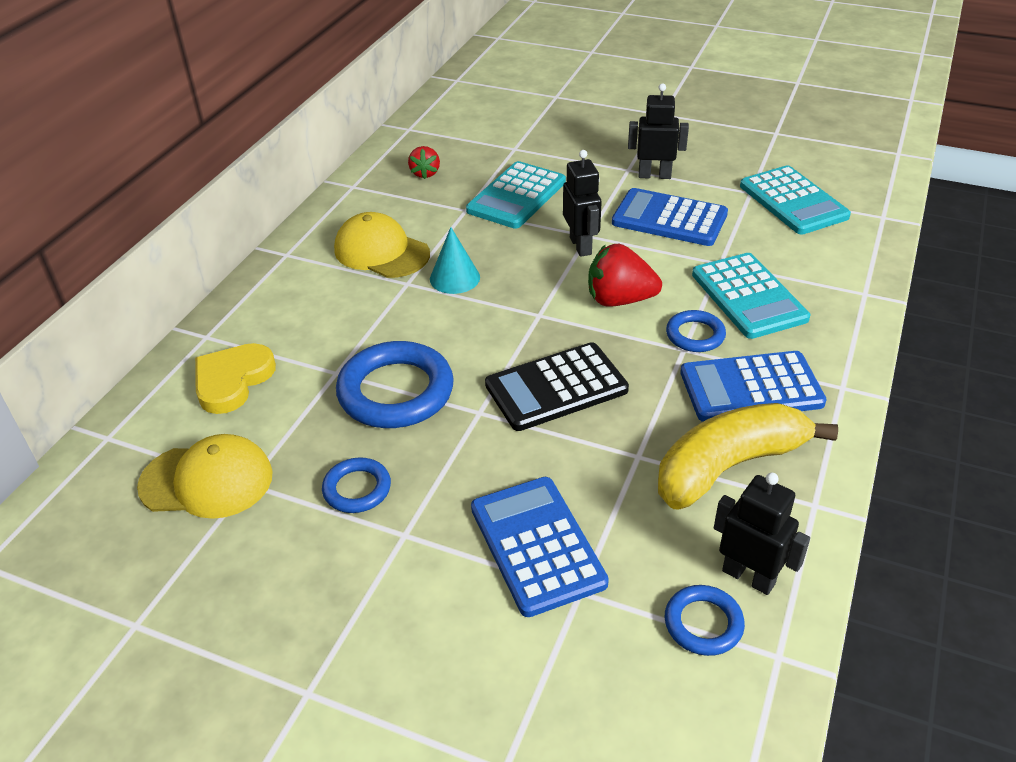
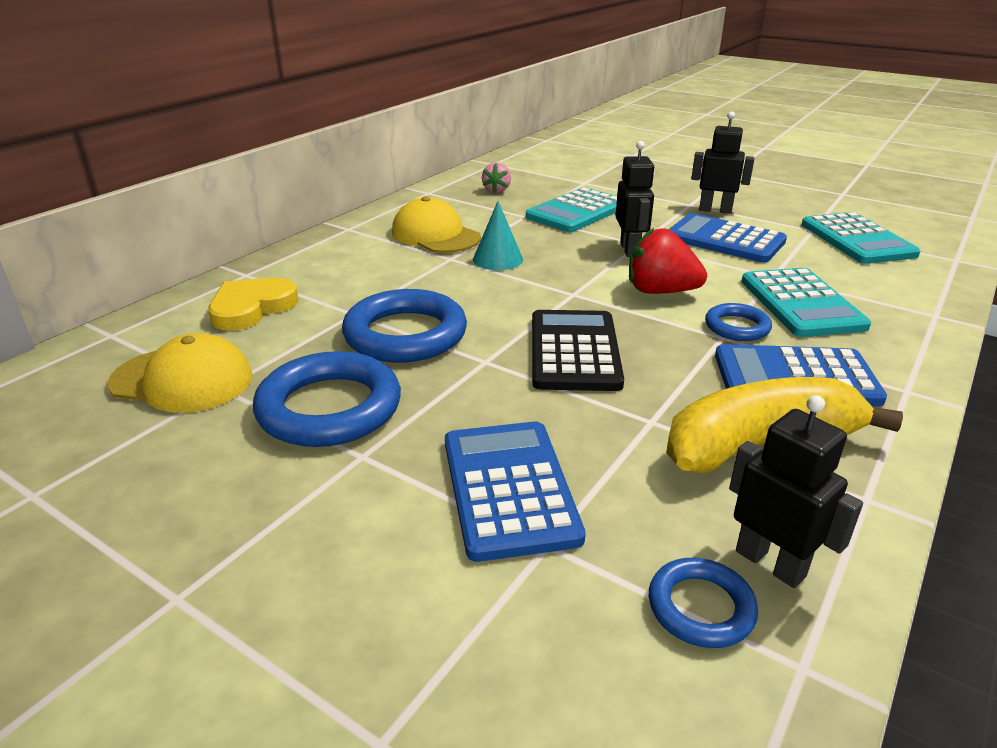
camera: 10 degrees right, 10 degrees down
blue ring [322,457,391,513] -> blue ring [253,351,401,447], size x1.88
red strawberry [408,146,440,179] -> pink strawberry [482,163,511,193]
black calculator [485,342,629,431] -> black calculator turned 105 degrees clockwise [532,310,624,391]

